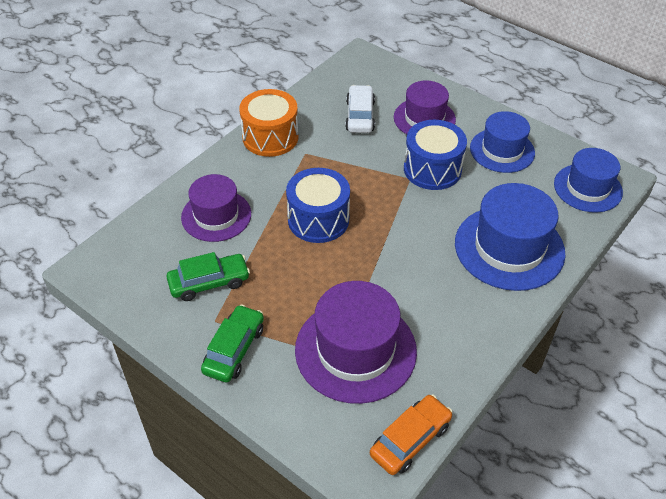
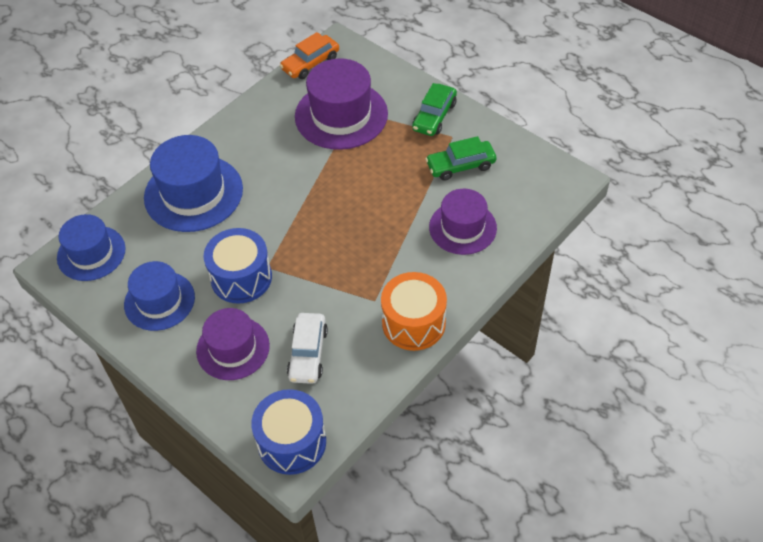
camera: 175 degrees left, 5 degrees up
blue drum [286,168,350,243] -> blue drum moved to [251,389,326,475]

